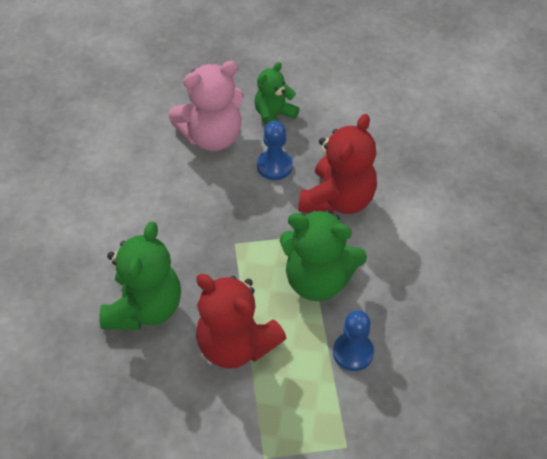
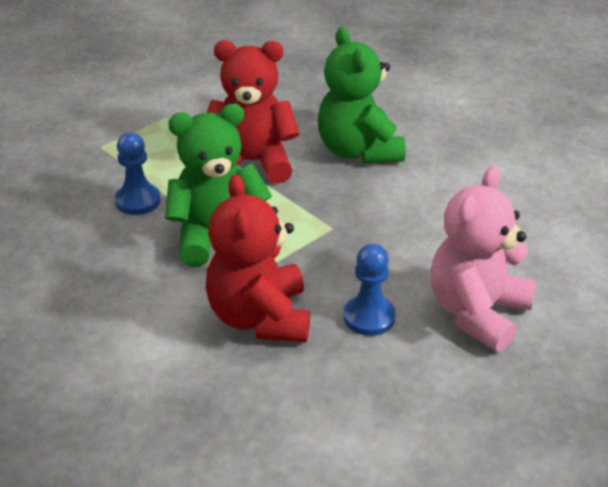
camera: 145 degrees right, 15 degrees down
green teddy bear [255,62,299,125] -> none

